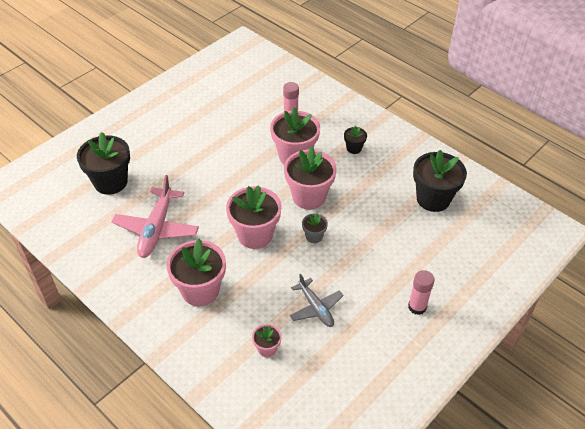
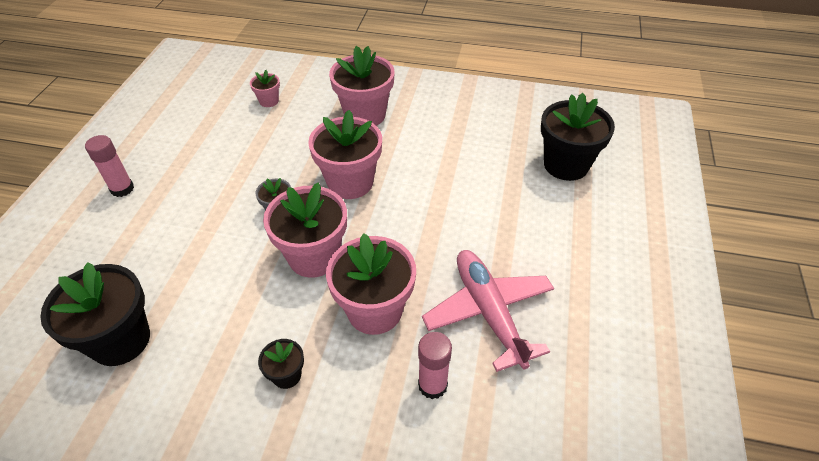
camera: 150 degrees right, 0 degrees up
pink plane [112,175,199,258] -> pink plane moved to [422,250,554,372]
grey plane [290,273,344,327] -> none

